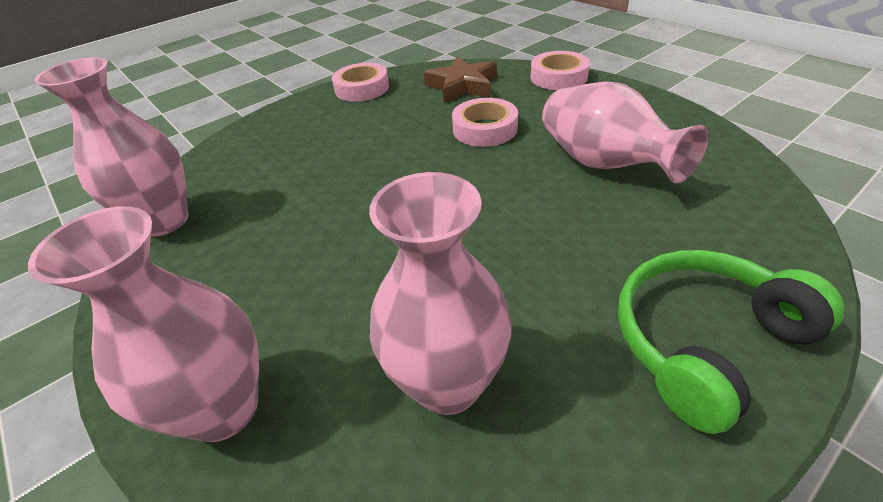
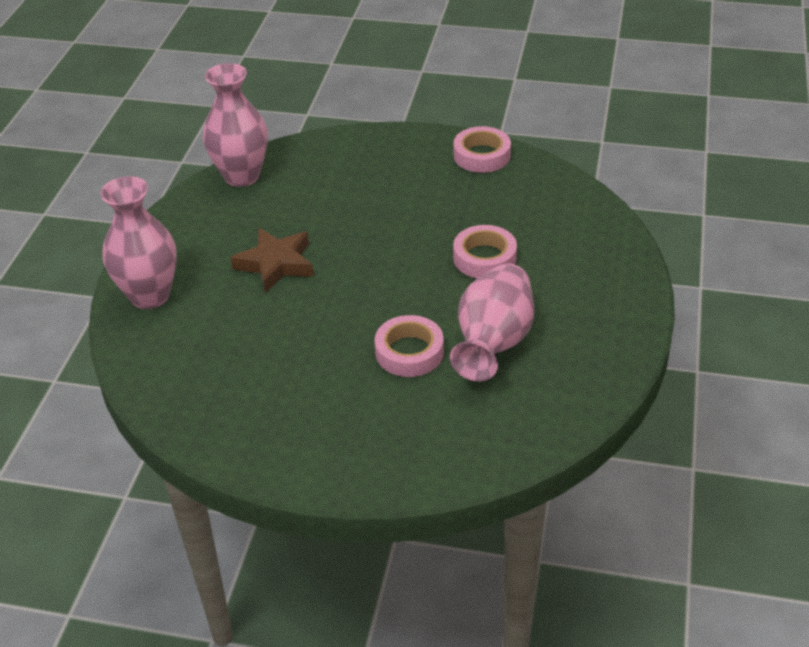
camera: 50 degrees right, 0 degrees up
pink vase [369,172,512,415] -> none
brown star [424,57,497,103] -> brown star moved to [230,228,314,293]
pink tape [531,51,590,90] -> pink tape moved to [375,315,444,377]
green headphones [618,250,844,434] -> none

